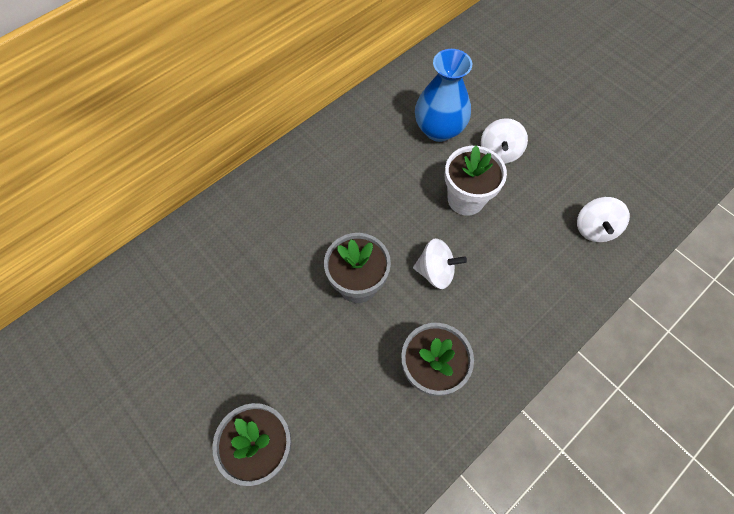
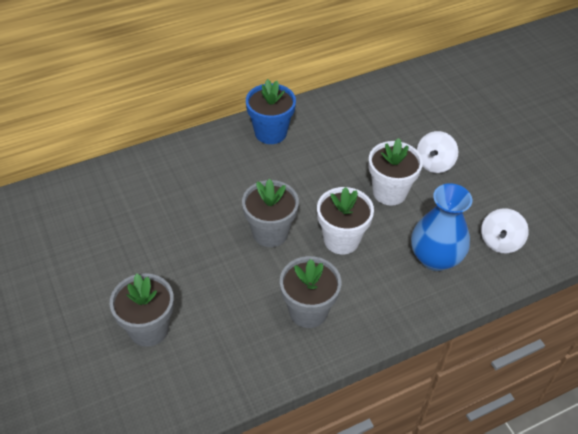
camera: 15 degrees right, 15 degrees down
white spinning top [413,238,467,289] -> white flower pot [317,187,374,254]
blue vase [415,49,472,142] -> blue vase moved to [411,183,472,271]
none -> blue flower pot [246,79,296,144]

